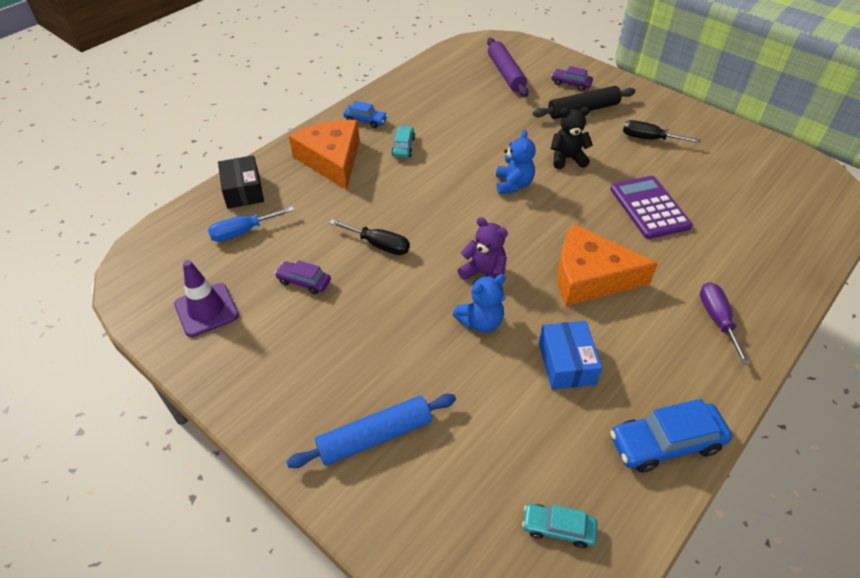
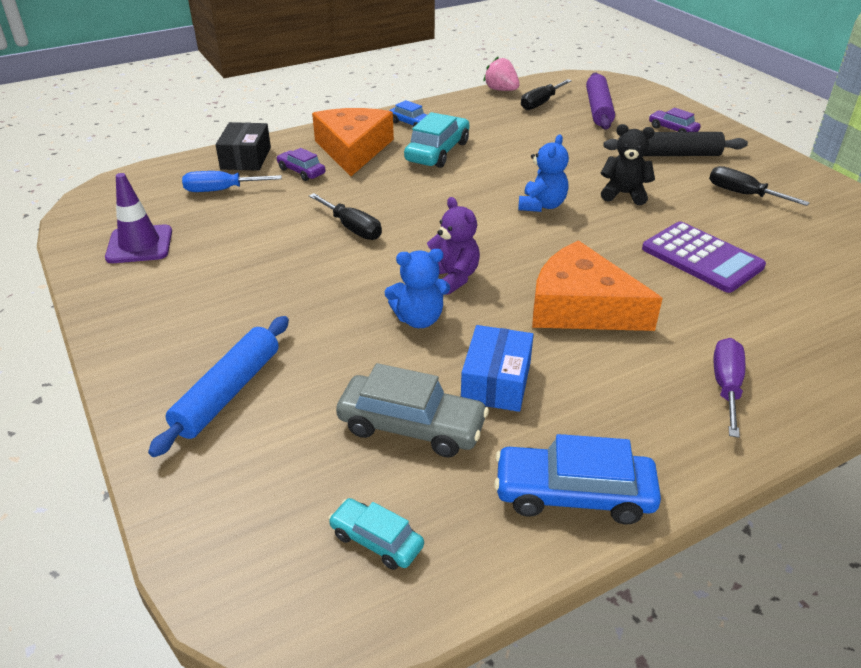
camera: 20 degrees right, 10 degrees down
purple car [274,260,331,294] -> purple car moved to [276,148,326,181]
blue rolling pin [286,394,456,468] -> blue rolling pin turned 60 degrees counterclockwise [148,316,289,457]
turquoise car [391,126,415,158] -> turquoise car [404,112,470,168], size x1.73
purple calculator [610,176,693,239] -> purple calculator turned 135 degrees clockwise [642,221,766,293]
none -> grey car [336,363,489,457]
none -> pink strawberry [483,56,520,91]
none -> black screwdriver [521,79,572,110]

